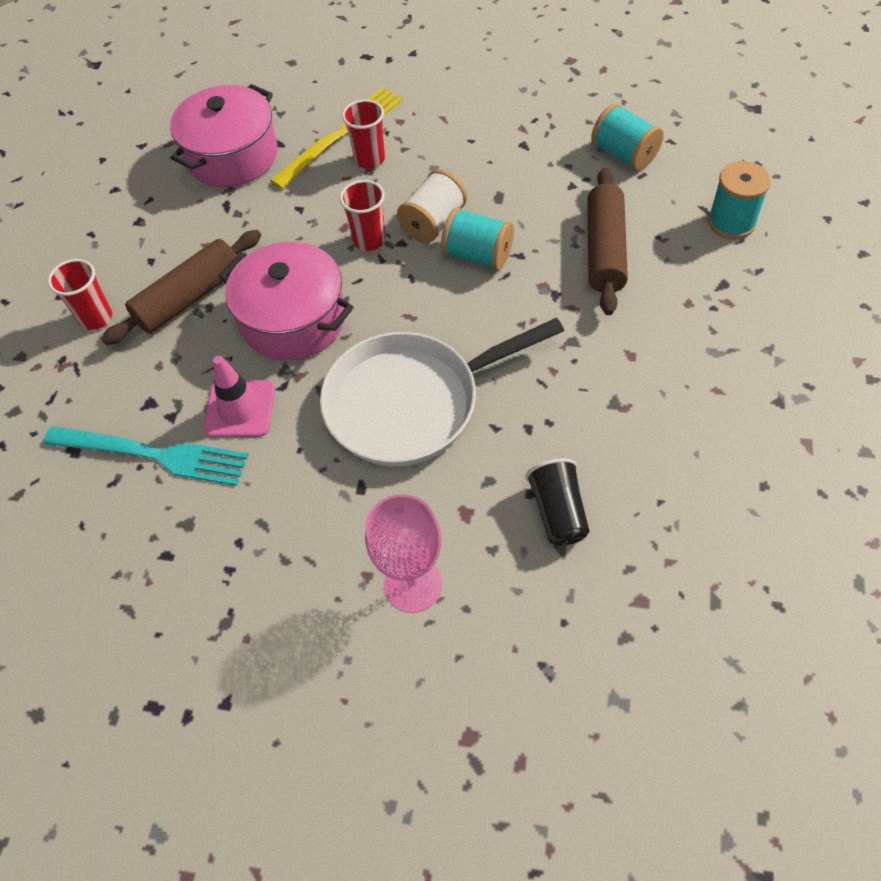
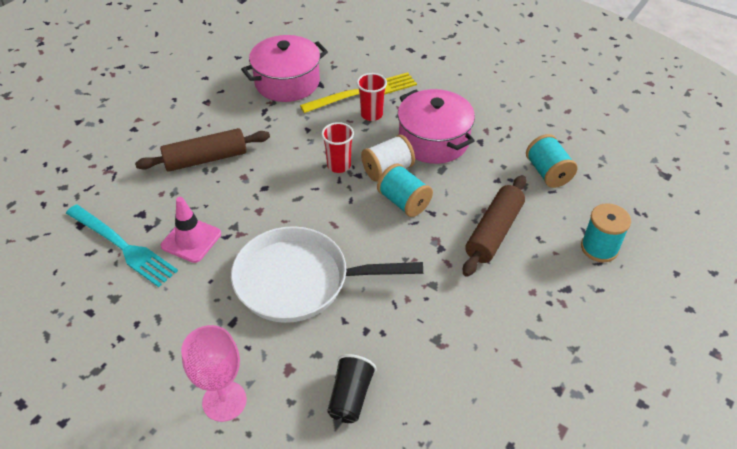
camera: 20 degrees right, 10 degrees down
red cup [48,259,112,330] -> none
pink pot [219,242,354,361] -> pink pot moved to [398,89,475,164]

